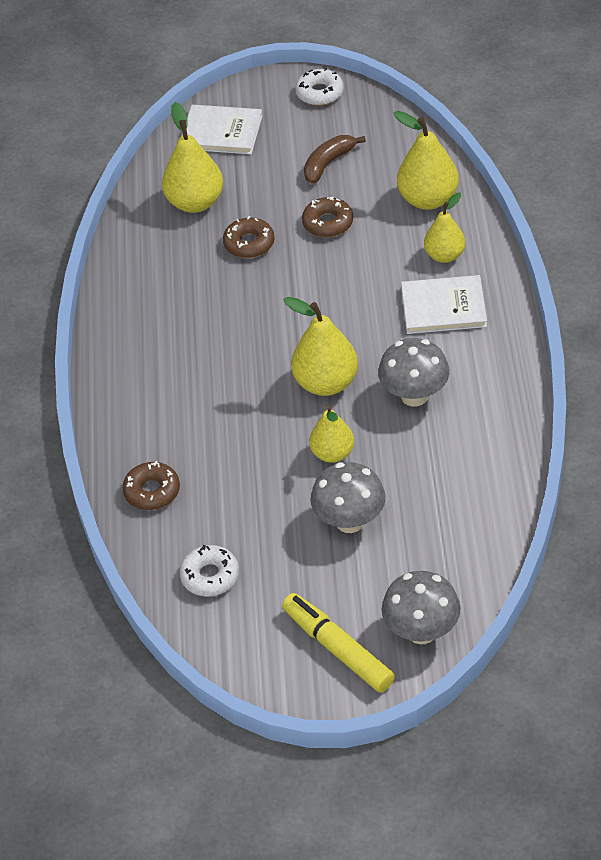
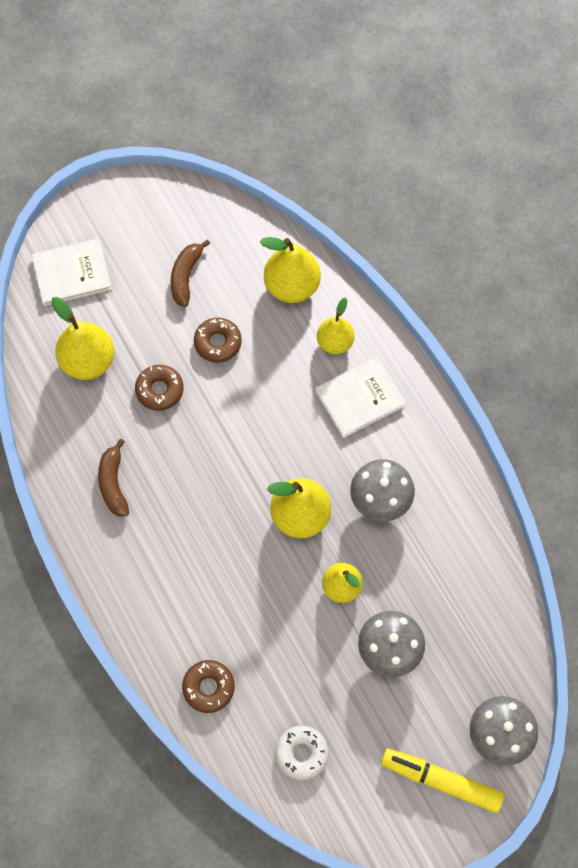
camera: 30 degrees left, 20 degrees up
white donut [295,68,344,106] -> none
none -> brown banana [98,439,129,517]

